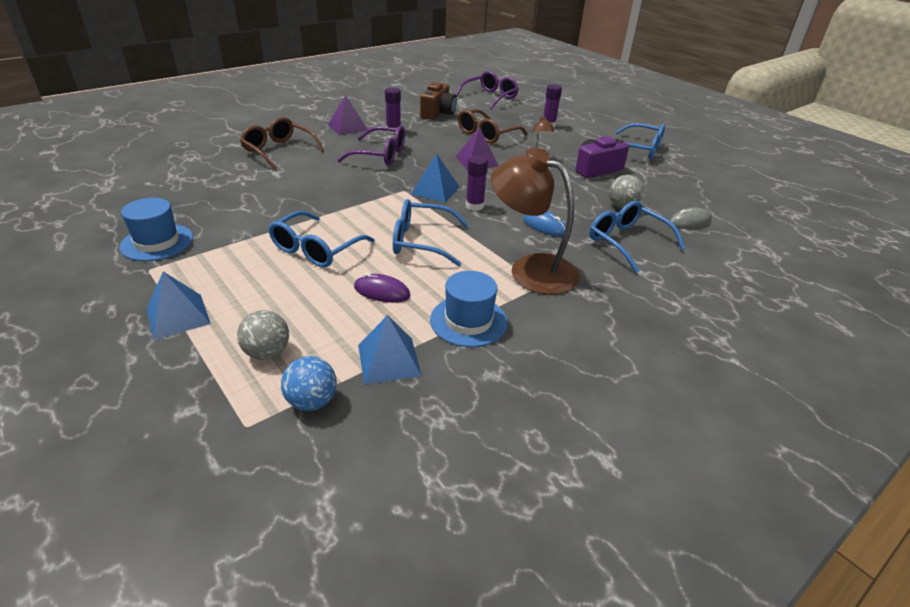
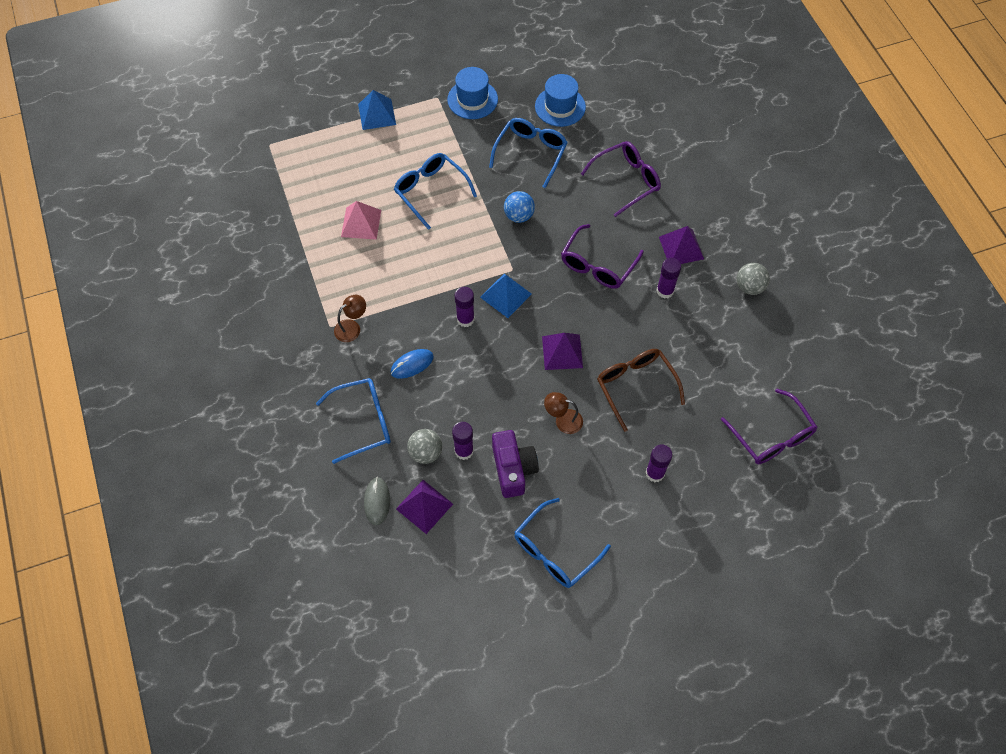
camera: 110 degrees right, 25 degrees up
grey ball [237,310,289,360] -> grey ball moved to [737,263,770,295]
brown glasses [240,117,324,170] -> purple glasses [581,141,661,217]
blue ball [281,356,337,411] -> blue ball moved to [504,191,535,223]
purple mouse [354,273,410,303] -> pink pyramid [341,201,381,240]
blue pyramid [358,315,422,384] -> none
blue glasses [393,199,469,266] -> blue glasses moved to [489,118,568,188]
brown camera [420,82,457,120] -> none
blue hat [430,271,508,347] -> blue hat moved to [535,74,586,127]
brown lamp [491,152,579,295] -> brown lamp [334,295,366,342], size x0.47
none -> purple pyramid [396,480,453,534]
none -> purple glue stick [452,422,474,460]

